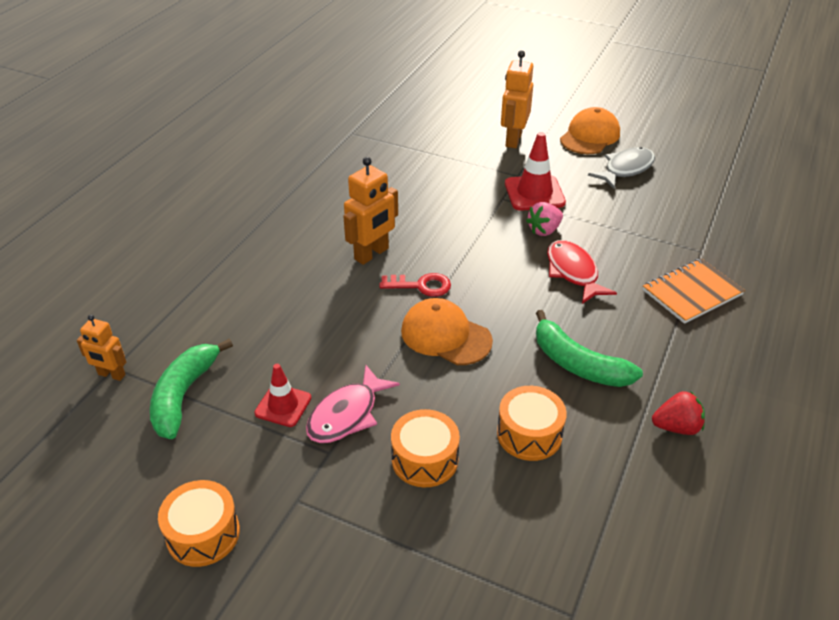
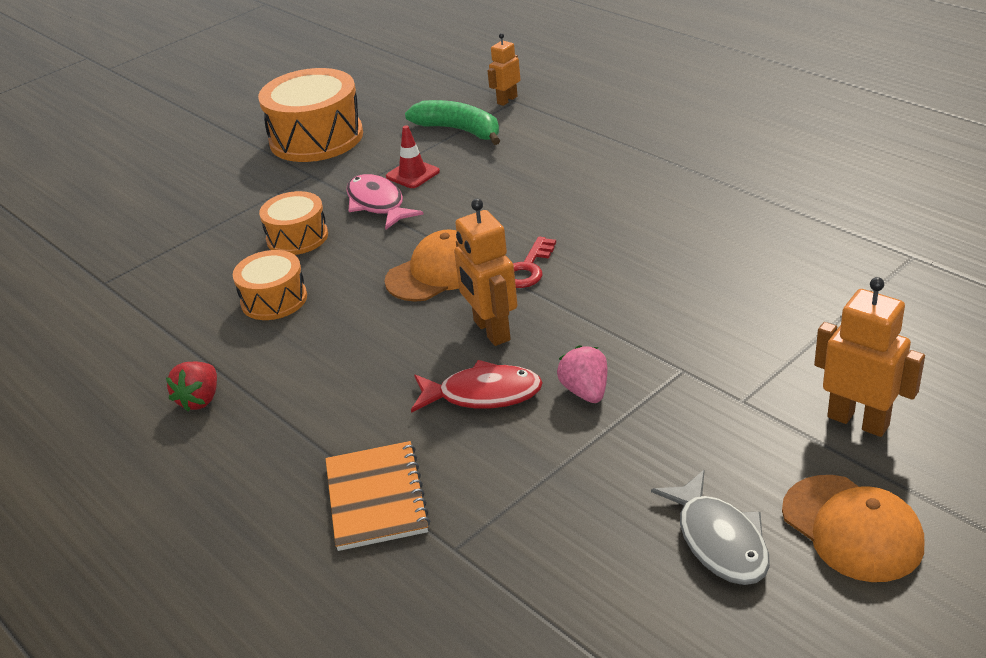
camera: 115 degrees right, 5 degrees down
orange drum [158,480,240,567] -> orange drum [258,68,363,162], size x1.74
orange robot [343,157,398,265] -> orange robot moved to [454,199,517,346]
red traffic cone [505,132,566,211] -> none
green banana [536,310,643,387] -> none

